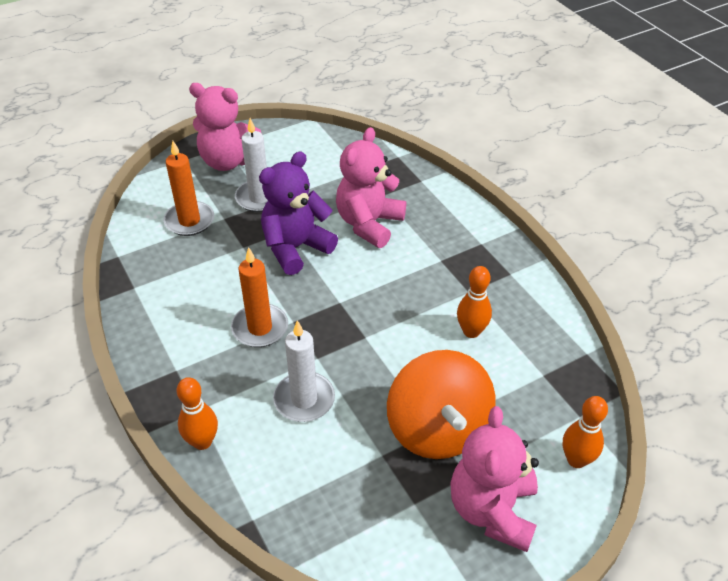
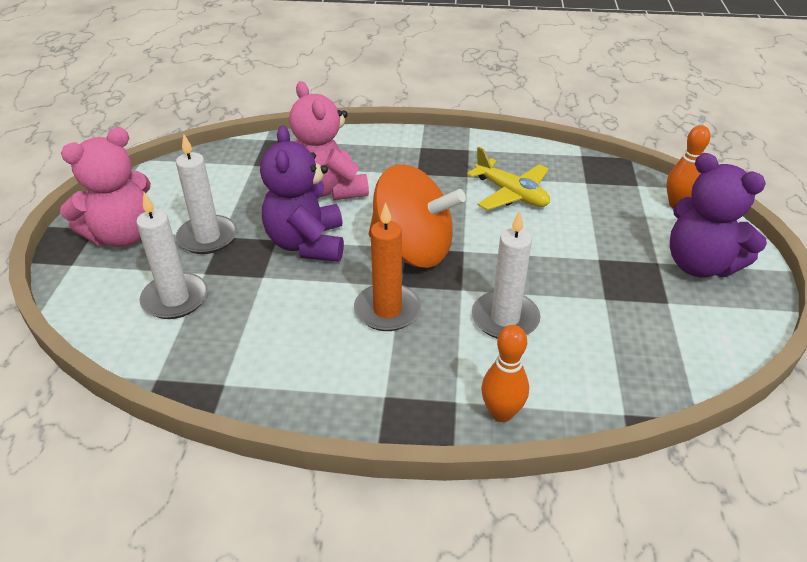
camera: 55 degrees left, 5 degrees down
orange candle [163,141,214,236] -> white candle [136,192,208,319]
orange spinning top [387,350,495,459] -> orange spinning top moved to [369,165,466,268]
pink teddy bear [450,406,539,552] -> purple teddy bear [670,153,767,277]
orange bowling pin [457,266,492,338] -> yellow plane [467,147,550,210]

